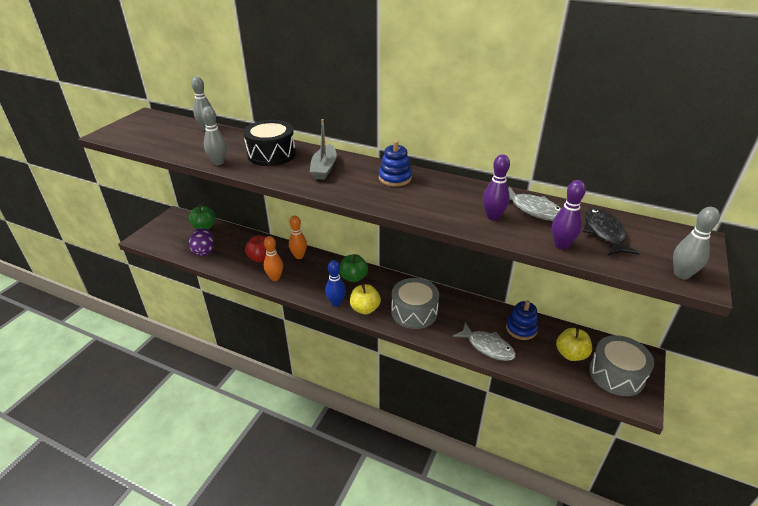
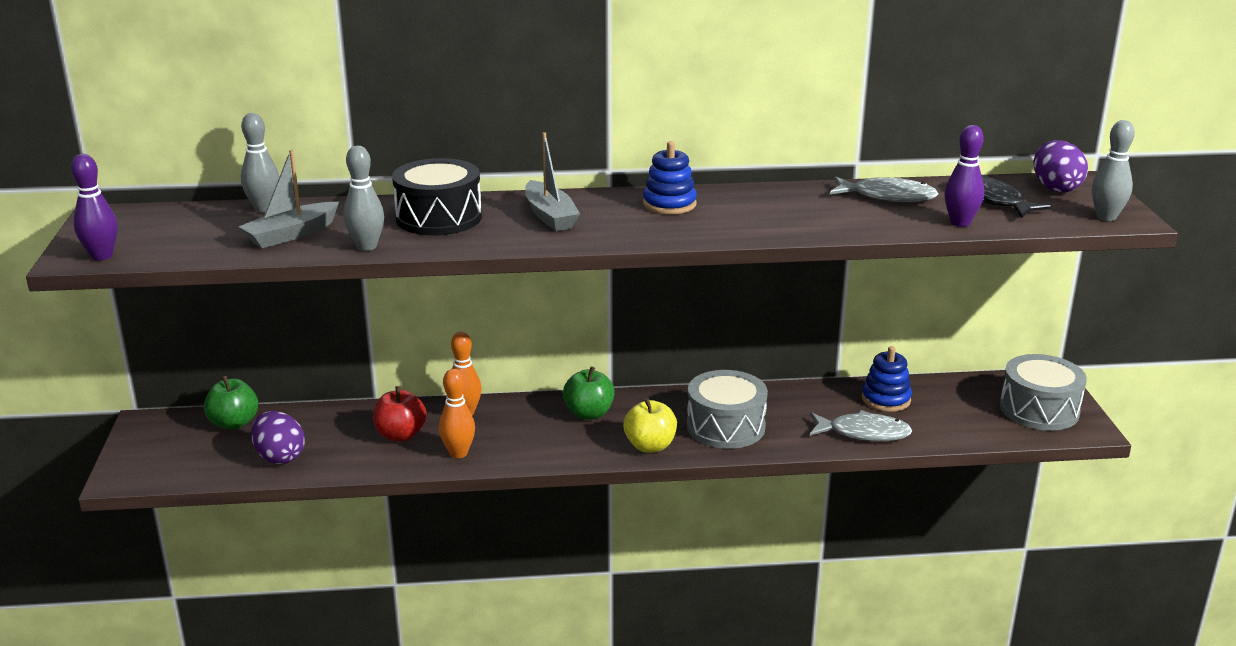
camera: 30 degrees left, 10 degrees down
blue bowling pin [325,260,346,306] -> none
purple bowling pin [483,154,510,221] -> purple bowling pin moved to [71,154,118,261]
yellow apple [556,328,592,361] -> none
none -> grey boat [239,150,339,248]
none -> purple egg [1033,140,1088,192]

